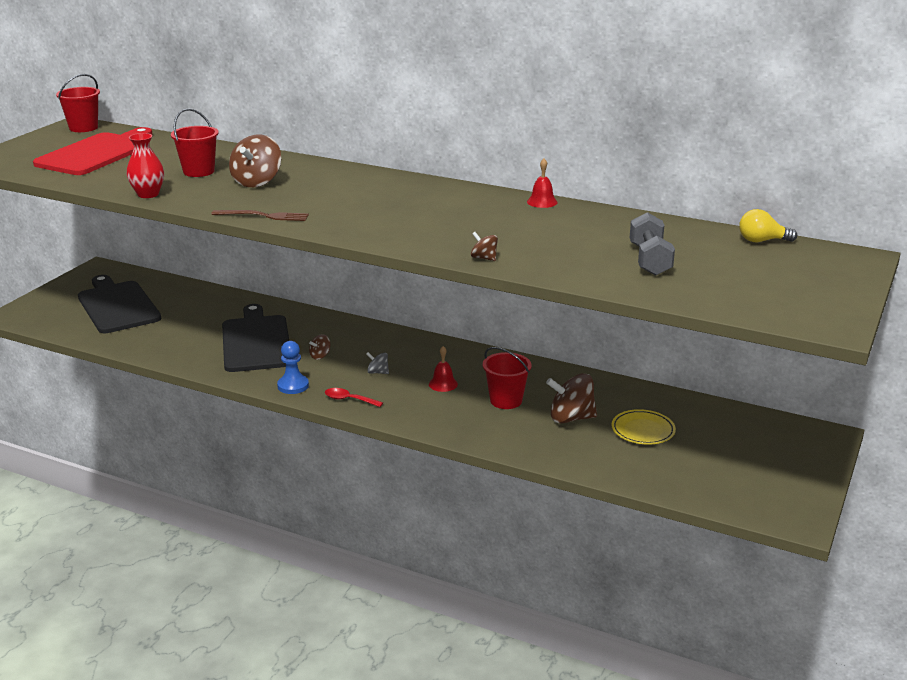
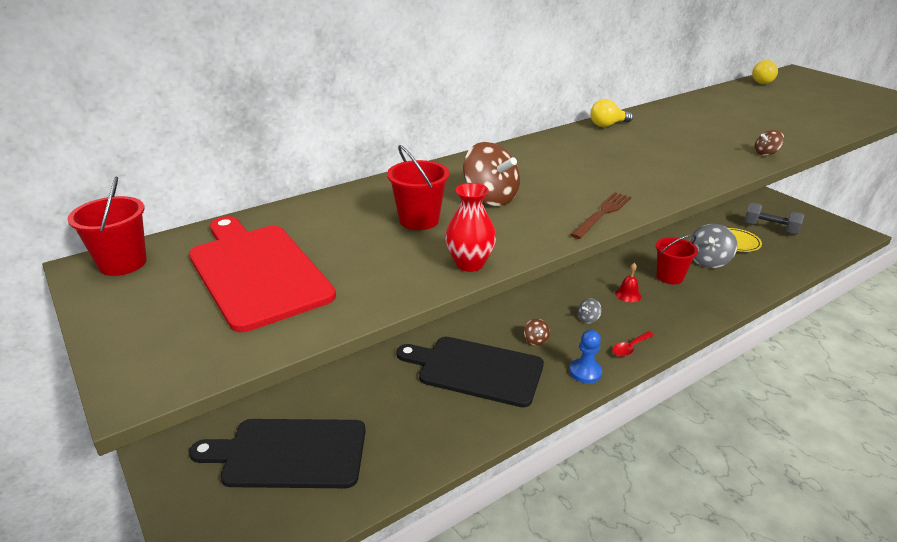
camera: 60 degrees left, 5 degrees up
red bell [527,159,558,208] -> none
brown spinning top [546,373,597,424] -> grey spinning top [689,224,737,268]
grey dumbbell [630,212,675,276] -> grey dumbbell moved to [744,203,804,235]
none -> yellow light bulb [590,99,633,127]

